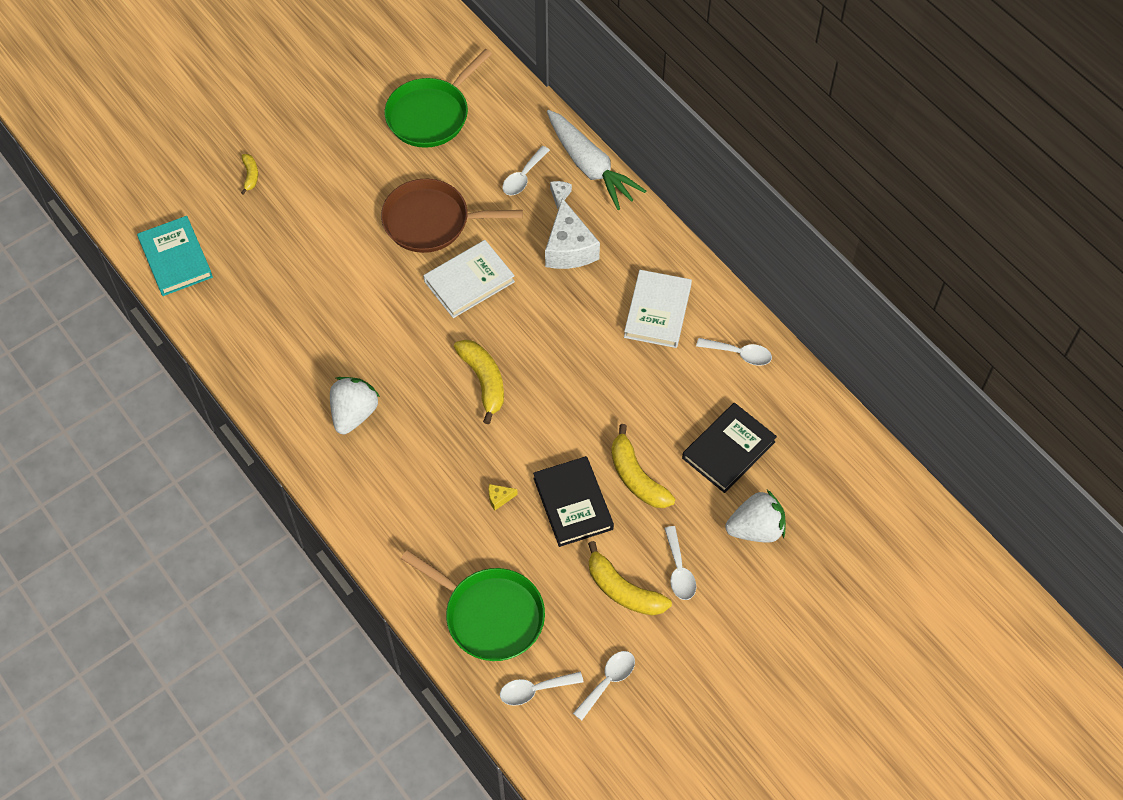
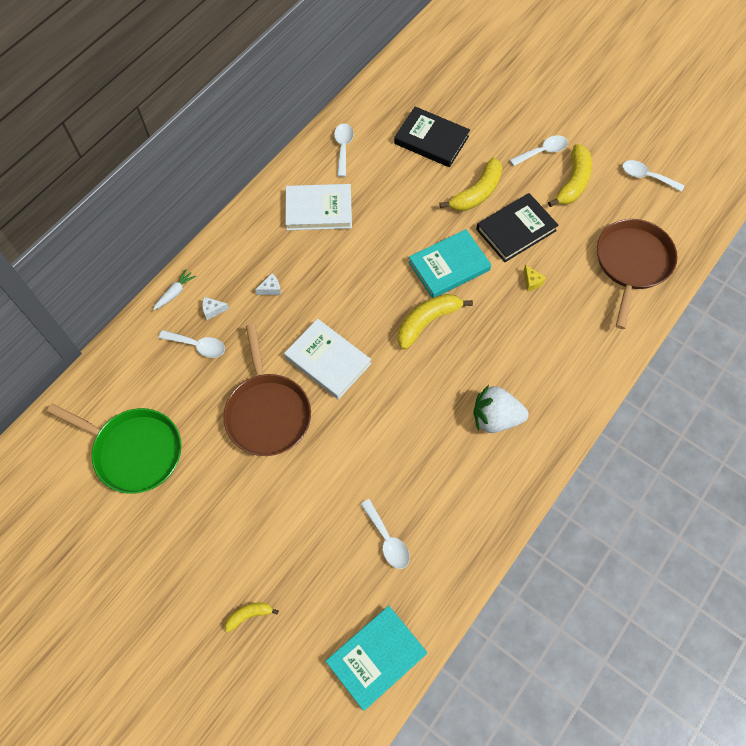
camera: 105 degrees left, 5 degrees up
green pan [401,550,545,661] -> brown pan [597,219,678,329]
white spoon [500,672,583,706] -> white spoon moved to [360,499,410,569]
white cheese [545,198,600,269] -> white cheese [255,274,281,295], size x0.40
white carrot [547,110,646,210] -> white carrot [153,269,196,310], size x0.41
white strawberry [725,490,786,543] -> none
none -> turquoise book [408,229,491,298]

